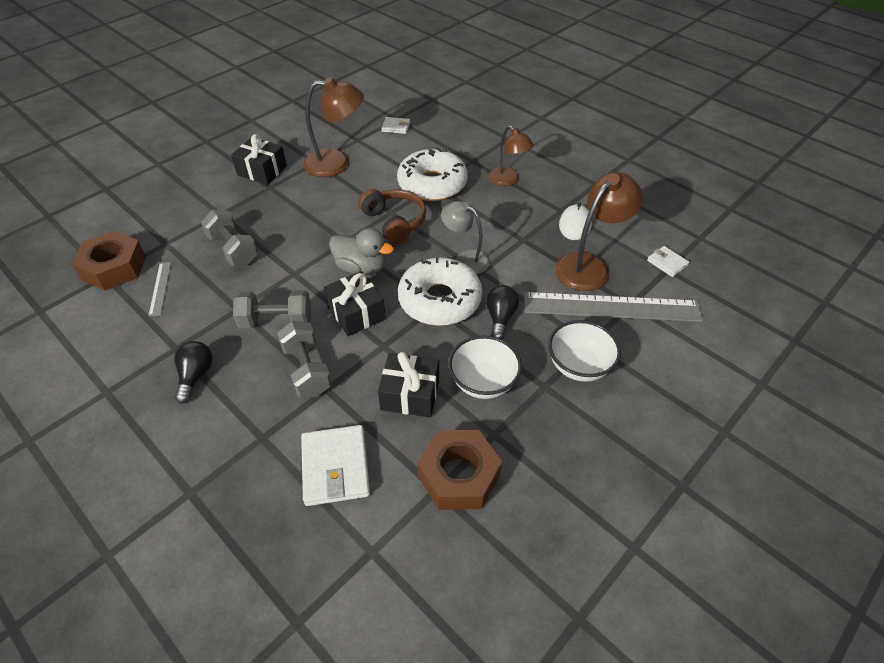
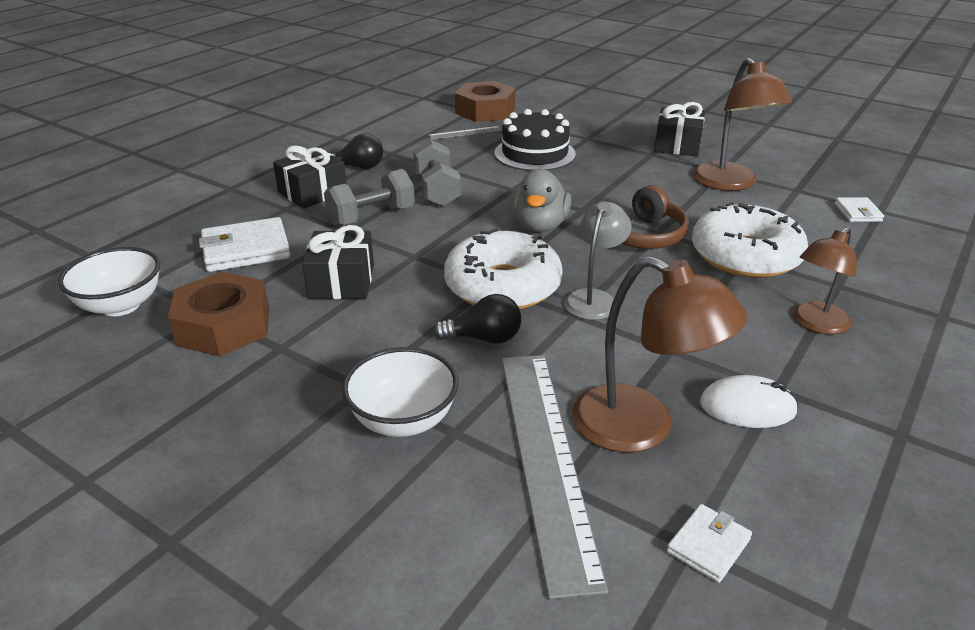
camera: 80 degrees right, 15 degrees down
grey dumbbell [201,210,258,266] -> black cake [495,109,576,171]
black gift [324,271,386,336] -> black gift moved to [273,145,347,209]
white bowl [448,335,522,399] -> white bowl moved to [58,247,160,316]

